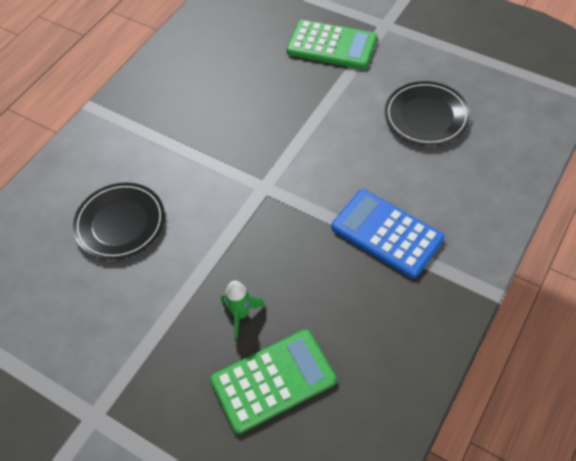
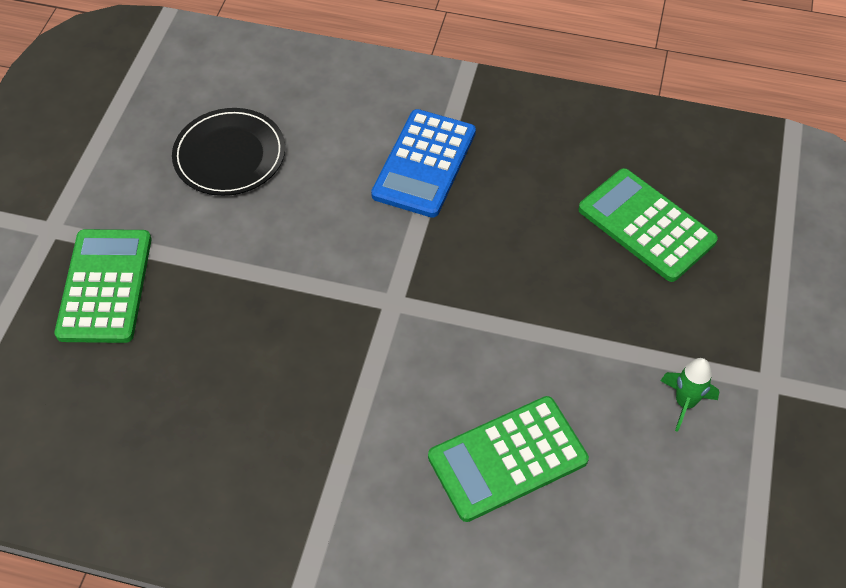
camera: 110 degrees left, 0 degrees up
black plate [73,182,165,260] -> green calculator [428,396,589,522]
green rocket [221,281,265,338] -> green rocket moved to [660,358,719,432]

